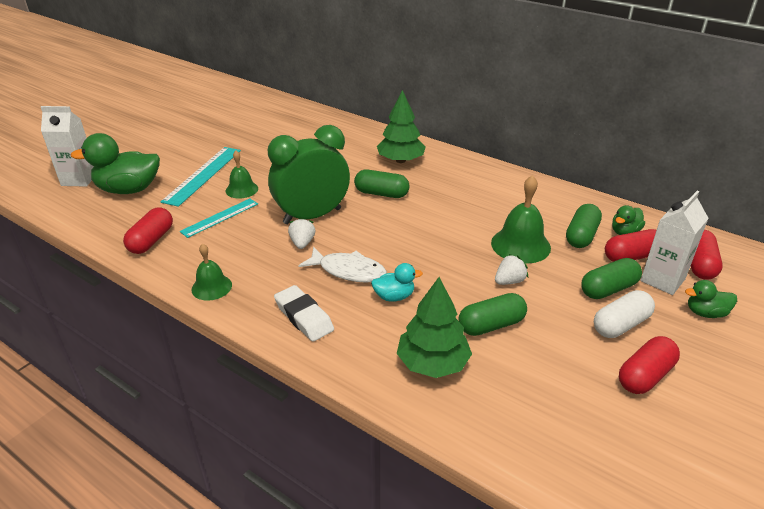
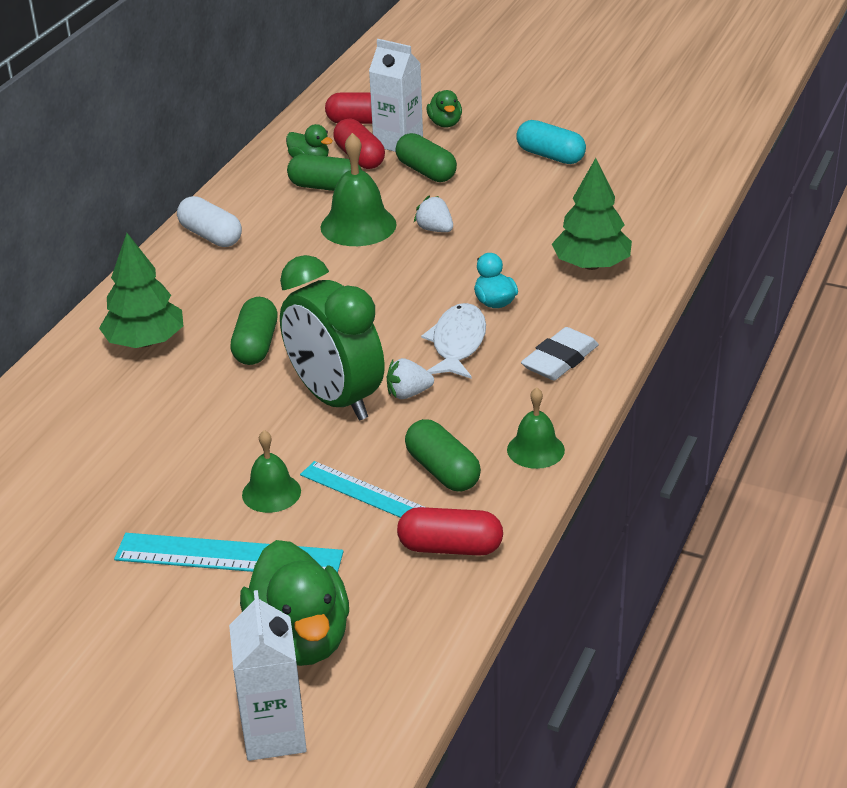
camera: 100 degrees left, 0 degrees up
green capsule [459,293,527,336] -> green capsule moved to [405,419,481,491]
white capsule [594,290,655,338] -> white capsule moved to [177,196,242,247]
red capsule [619,336,680,394] -> turquoise capsule [516,120,586,164]

